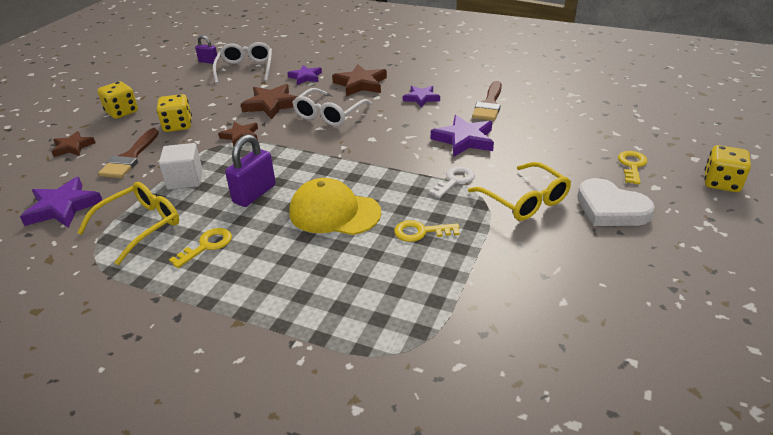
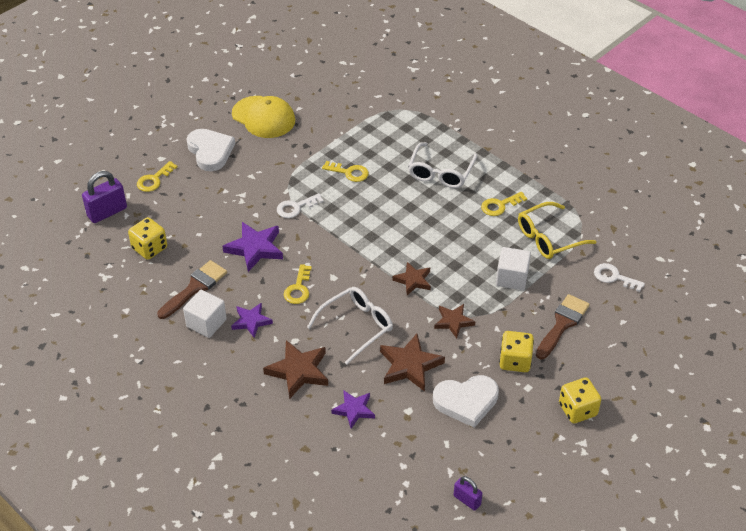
camera: 160 degrees left, 10 degrees up
purple star [20,177,102,228] -> white key [594,263,645,292]
brown star [52,131,95,157] -> brown star moved to [392,262,431,295]
white glasses [213,42,272,84] -> white glasses moved to [408,142,477,188]
purple padlock [225,134,276,207] -> purple padlock moved to [82,171,127,223]
yellow cap [289,178,381,235] -> yellow cap moved to [232,96,295,138]
yellow glasses [468,162,571,221] -> none
yellow dice [704,145,751,192] -> yellow dice moved to [128,217,167,260]
none -> white cube [183,290,227,338]
none -> yellow key [284,264,312,304]
none -> white heart [433,375,499,428]

